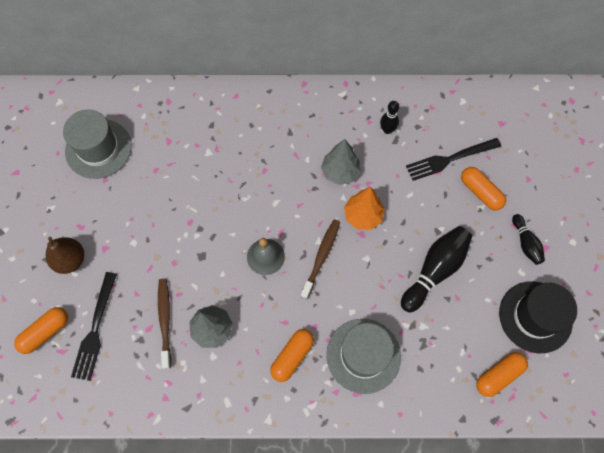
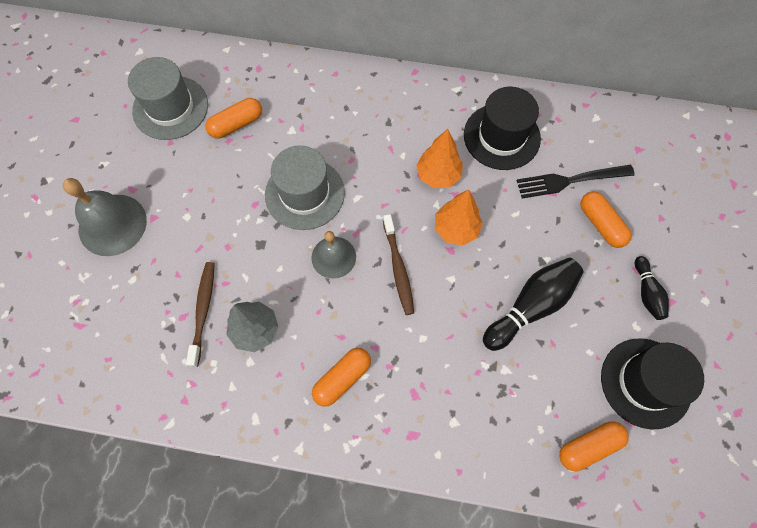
camera: 10 degrees right, 0 degrees up
orange capsule [14,307,68,354] -> orange capsule moved to [205,98,262,139]
brown pear [46,237,84,274] -> grey bell [63,178,147,256]
black fork [71,272,117,381] -> none
brown toothbrush [301,219,340,299] -> brown toothbrush turned 135 degrees clockwise [383,214,414,315]
grey tree [321,139,361,185] -> orange tree [416,129,463,188]
grey hat [326,319,401,394] -> grey hat moved to [265,145,345,230]
black bowling pin [380,101,399,134] -> black hat [464,87,541,170]

